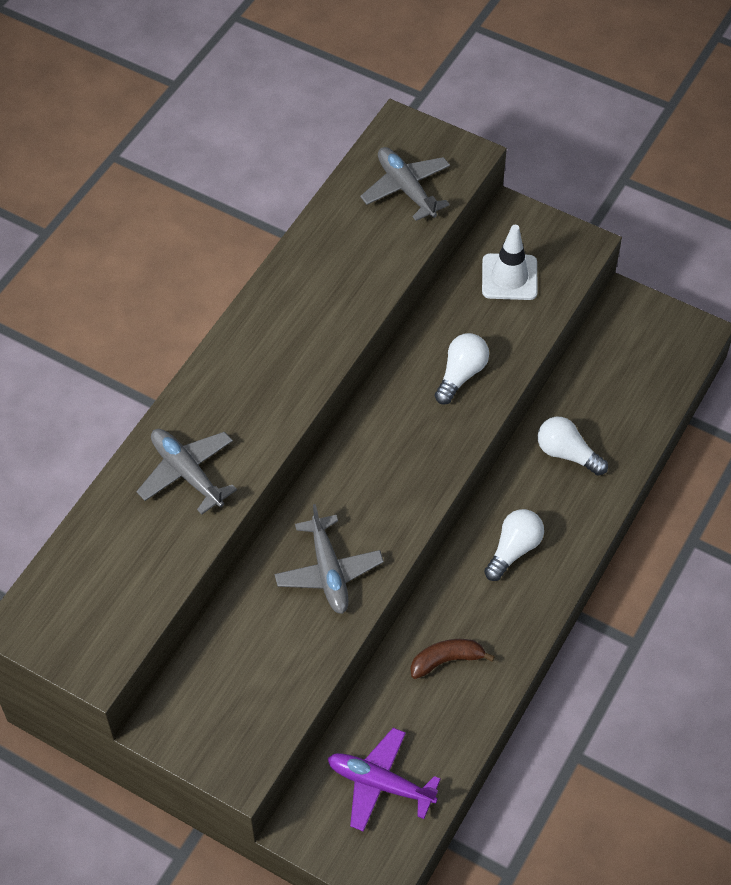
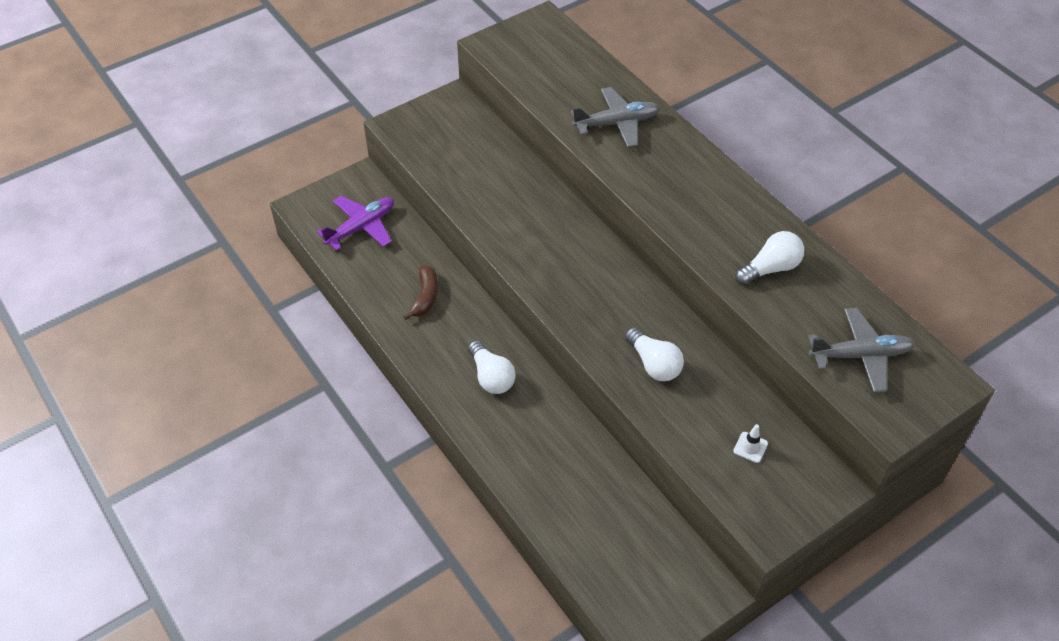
camera: 115 degrees right, 5 degrees down
grey plane [275,504,384,614] -> none
white traffic cone [482,225,538,300] -> white traffic cone [733,424,768,463], size x0.49
white light bulb [538,417,608,476] -> white light bulb moved to [735,231,804,285]

